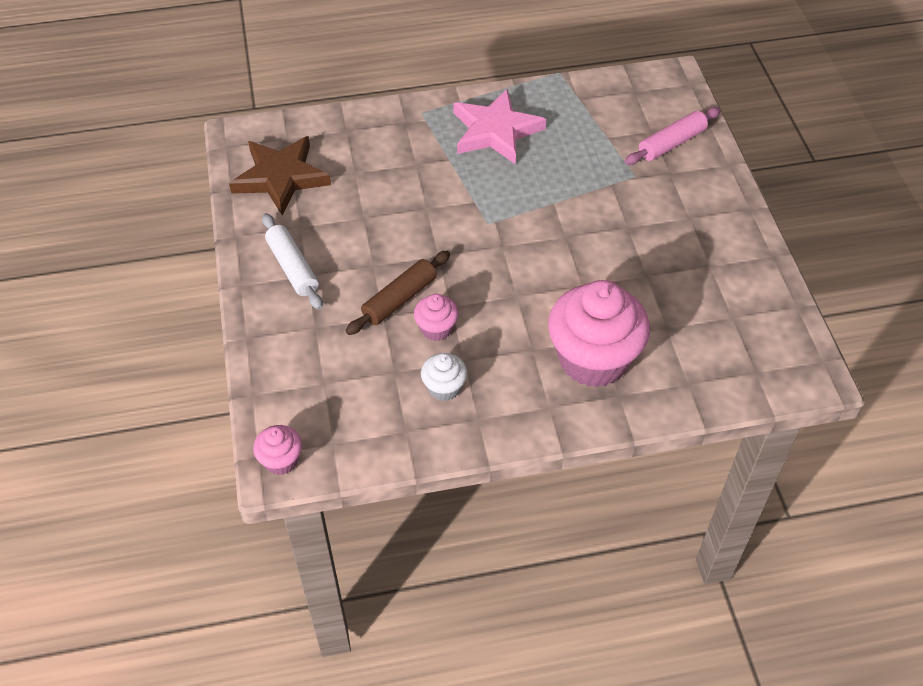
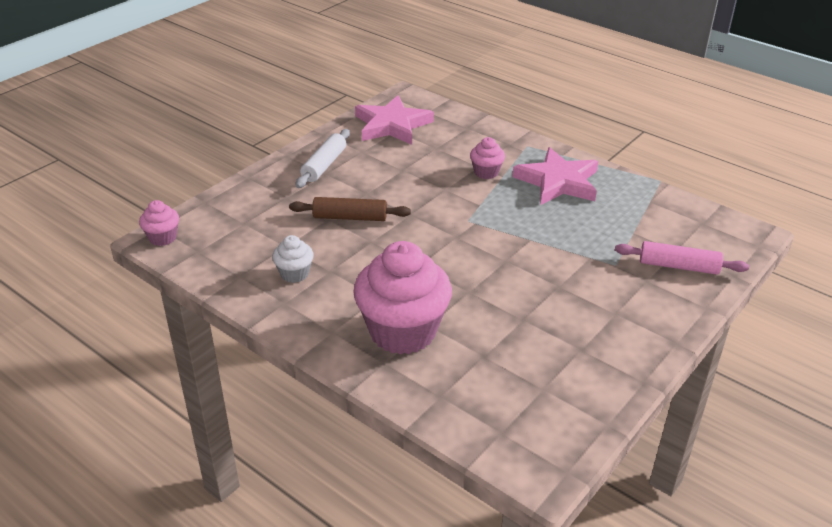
camera: 50 degrees right, 15 degrees down
brown star [229,136,331,215] -> pink star [355,95,434,145]
pink cupcake [414,294,459,341] -> pink cupcake moved to [470,137,505,179]

